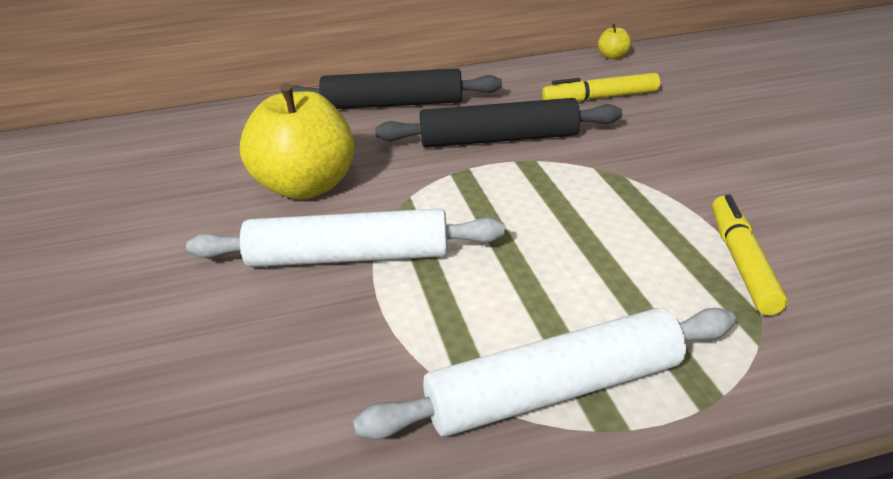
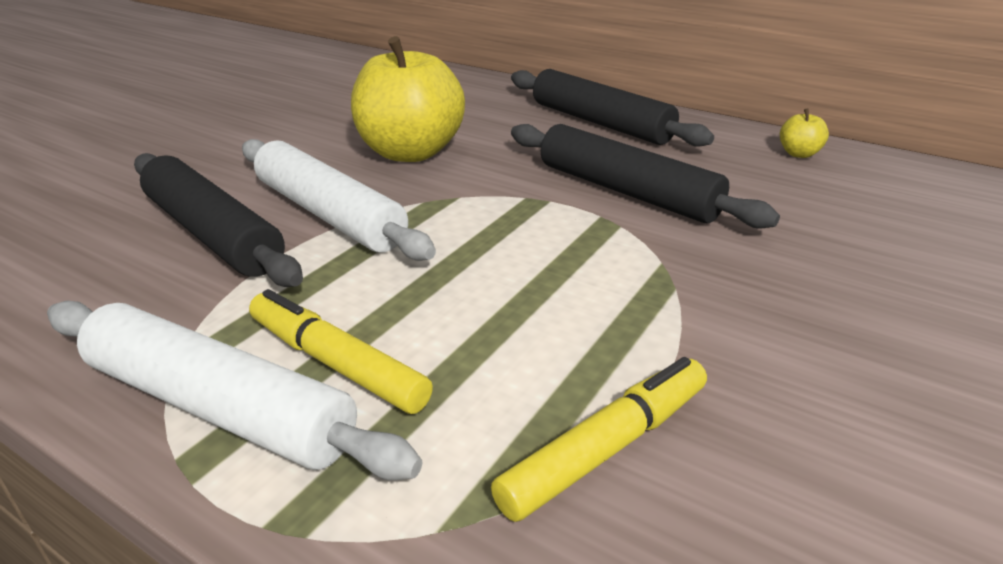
camera: 45 degrees right, 0 degrees up
yellow marker [542,73,660,102] -> yellow marker moved to [249,289,433,414]
yellow apple [598,24,631,59] -> yellow apple moved to [780,108,829,158]
none -> black rolling pin [134,153,303,287]

